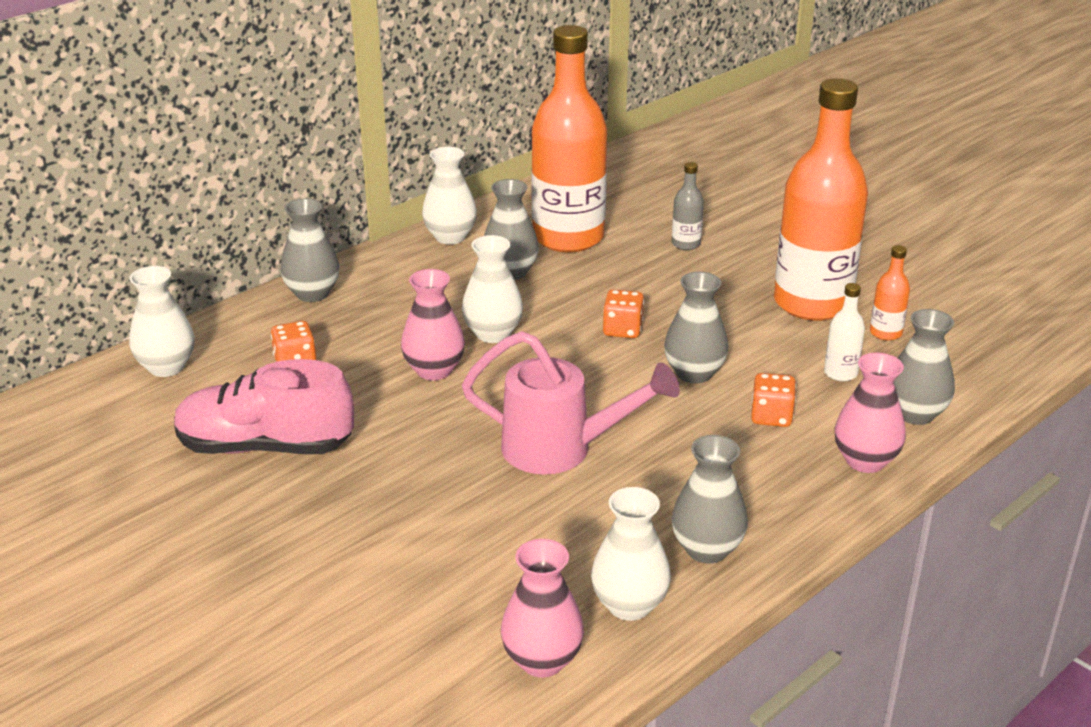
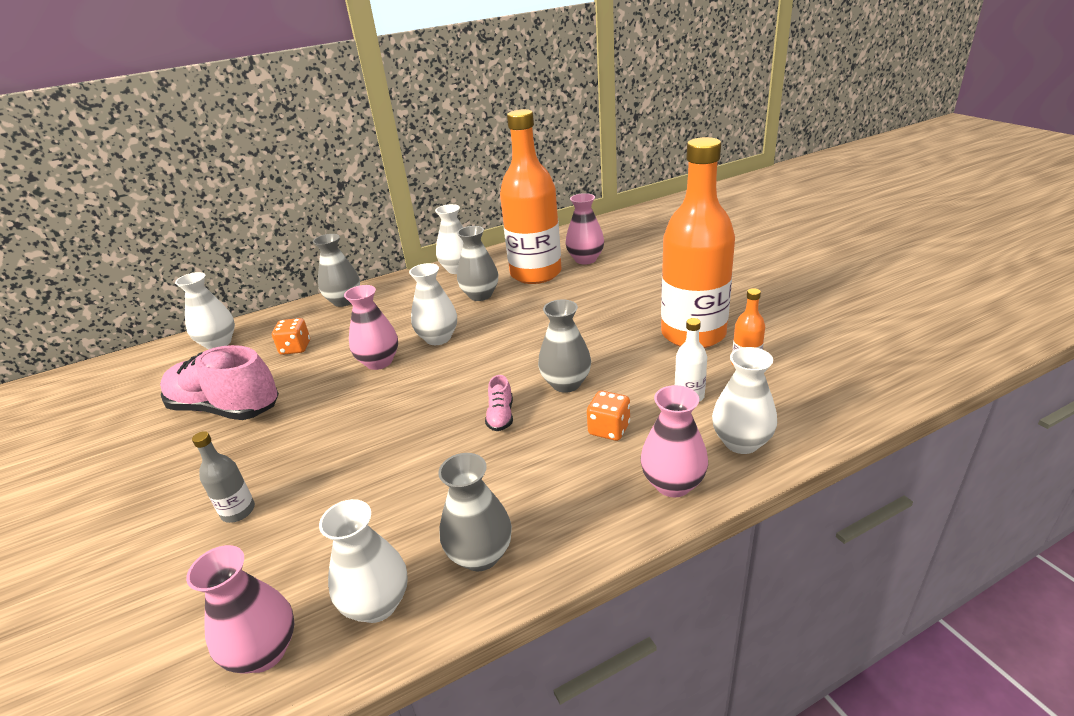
camera: 20 degrees right, 0 degrees up
pink watering can [462,331,680,474] -> none
orange dice [603,290,644,338] -> none
grey bottle [672,162,704,250] -> grey bottle moved to [192,431,255,523]
grey vase [893,309,955,425] -> white vase [712,347,777,454]
none -> pink shoe [485,375,513,431]
none -> pink vase [566,193,604,264]

